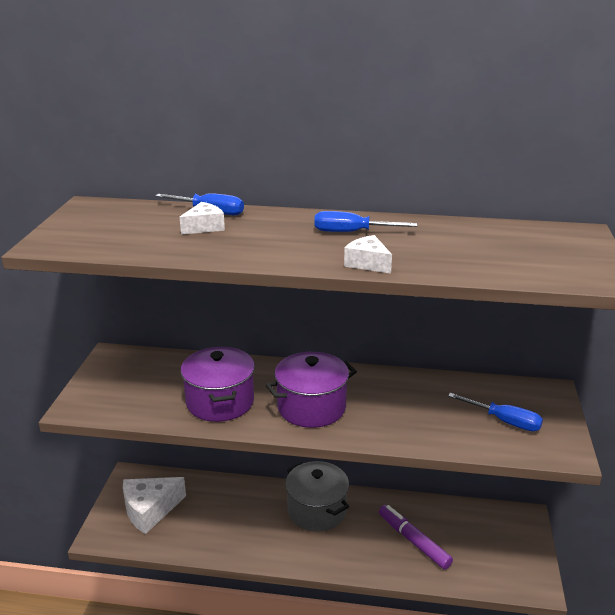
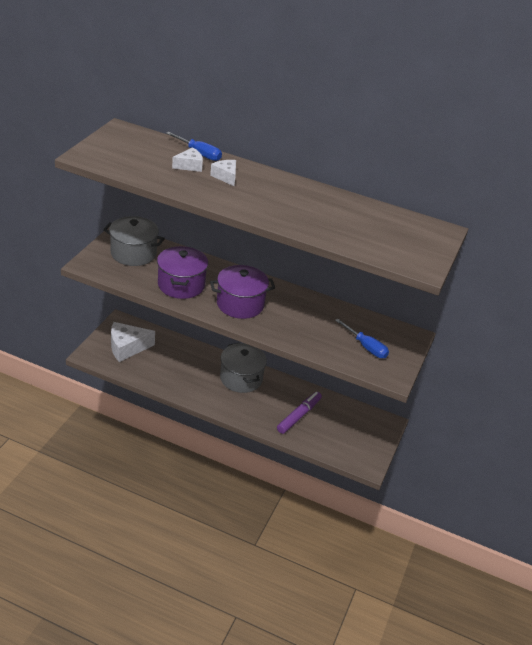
camera: 10 degrees right, 10 degrees up
blue screwdriver [314,211,417,232] -> none
white cheese [344,235,392,274] -> white cheese moved to [210,160,236,186]
purple marker [379,505,453,570] -> purple marker turned 60 degrees clockwise [277,392,322,434]
none -> grey pot [103,216,165,266]

